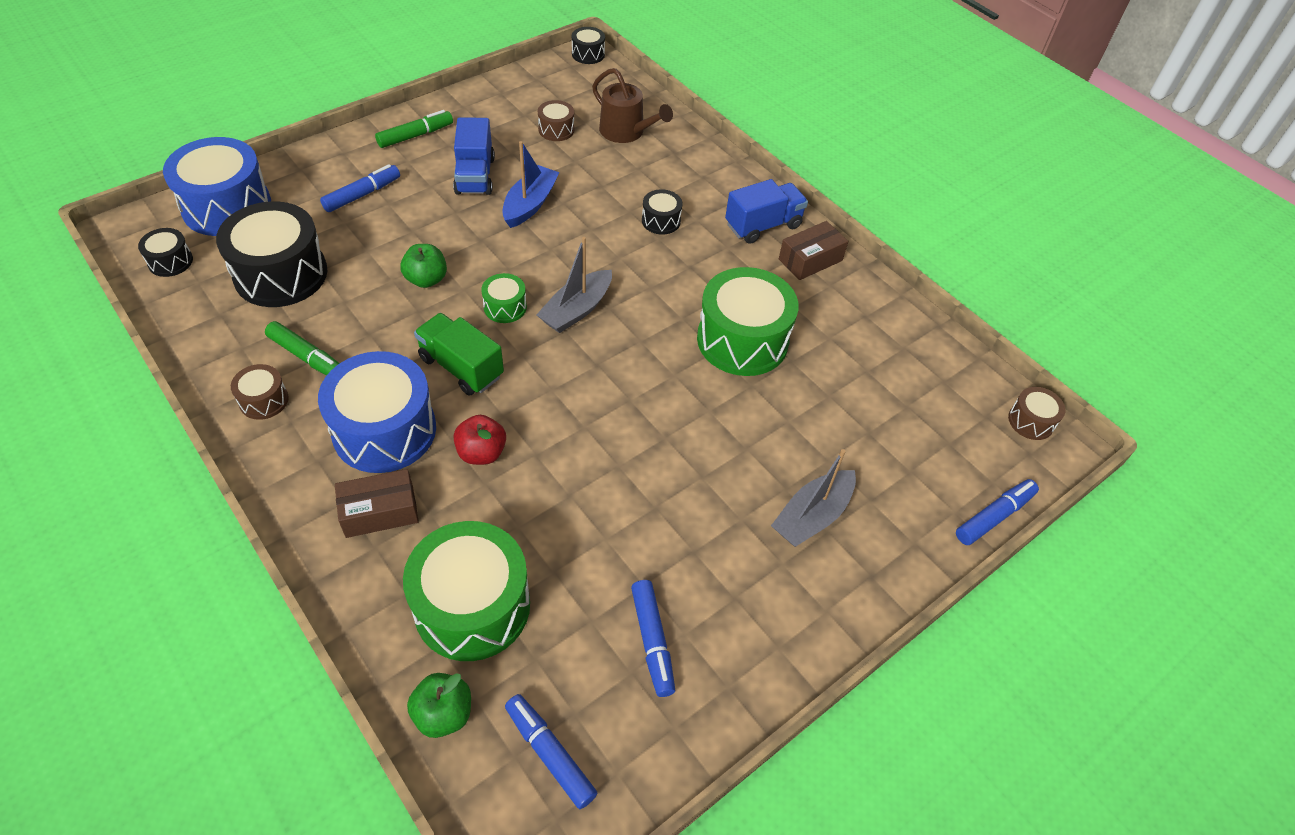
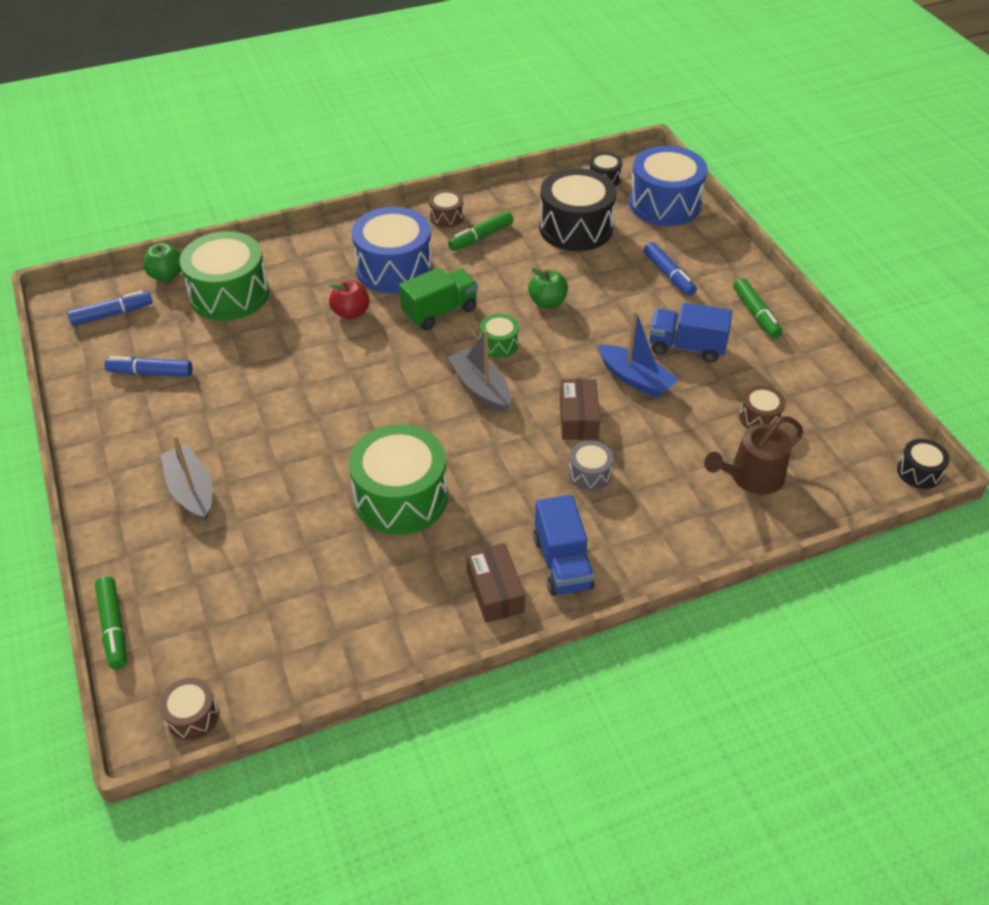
camera: 110 degrees right, 5 degrees down
brown box [335,469,419,538] -> brown box moved to [560,379,600,440]
black drum [642,189,683,235] -> grey drum [568,441,614,491]
blue marker [956,479,1039,545] -> green marker [95,576,127,670]

